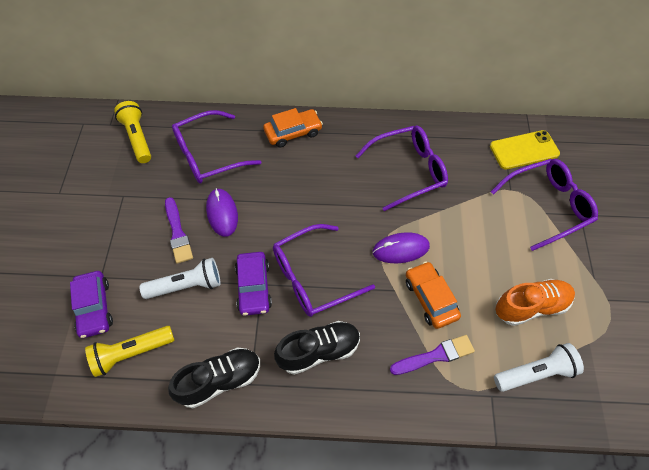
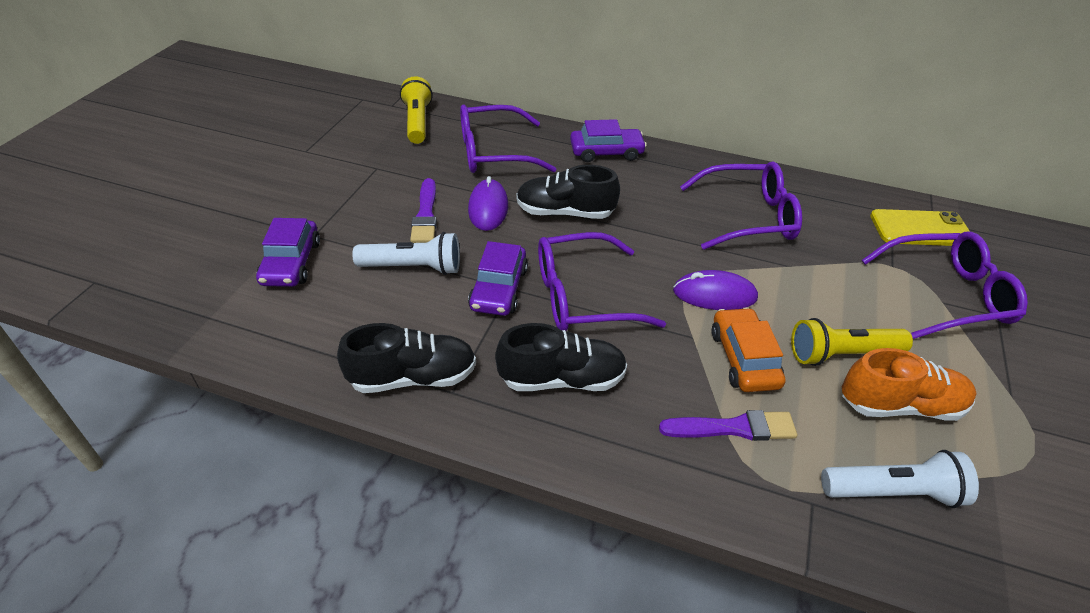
camera: 15 degrees right, 15 degrees down
yellow flashlight [85,326,174,377] -> yellow flashlight moved to [791,318,913,366]
orange car [263,108,323,147] -> purple car [570,119,647,162]
none -> black shoe [516,165,620,219]

